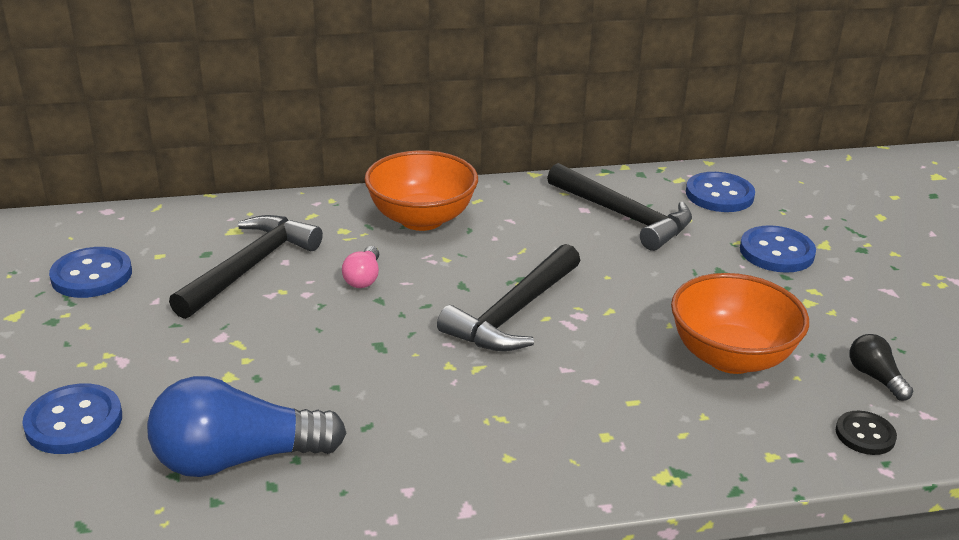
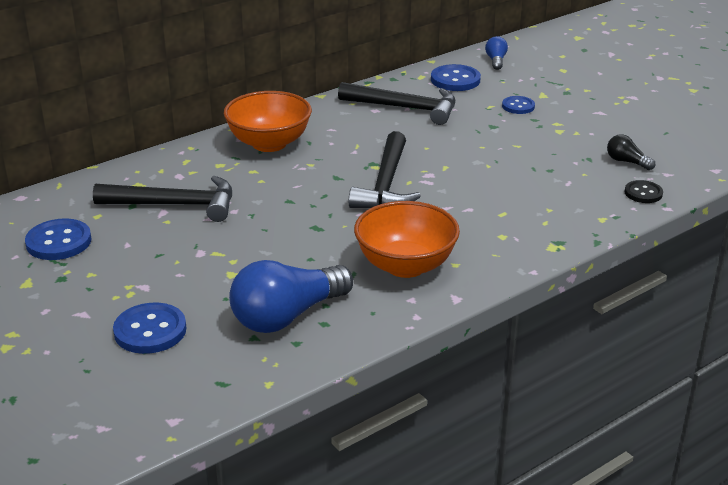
camera: 25 degrees left, 0 degrees up
black hammer [169,215,323,319] -> black hammer turned 90 degrees clockwise [93,176,232,222]
pink light bulb [342,246,379,288] -> none
orange bowl [671,273,809,374] -> orange bowl moved to [354,201,460,278]
blue button [740,225,816,273] -> blue button [502,96,535,114], size x0.63
none -> blue light bulb [485,36,508,70]

